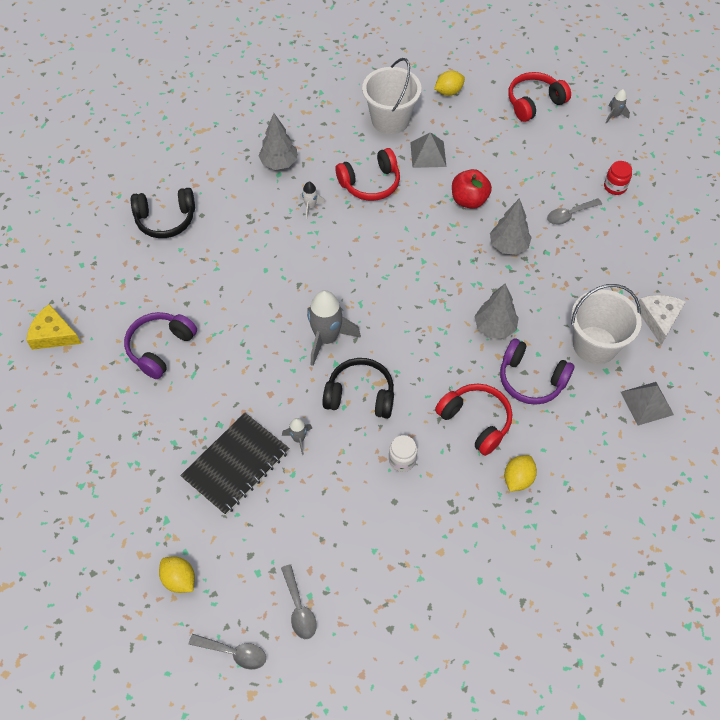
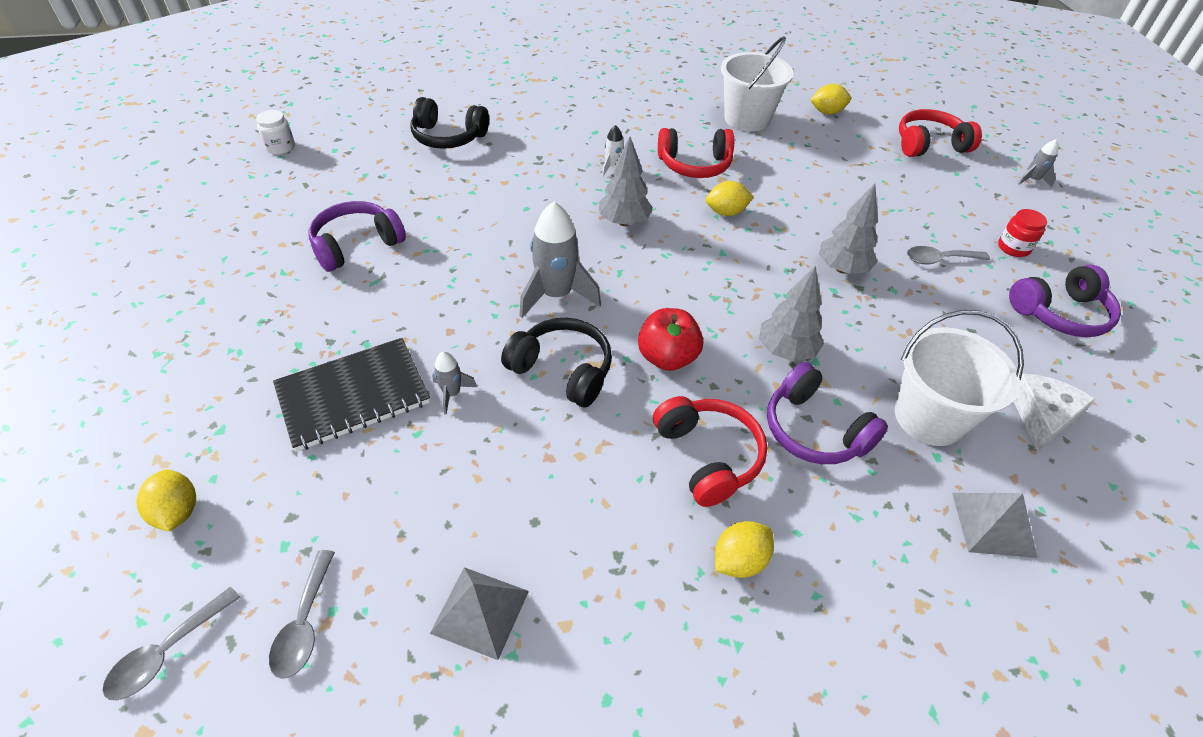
camera: 20 degrees right, 10 degrees down
yellow cheese [26,304,81,350] -> none
grey spoon [189,634,266,670] -> grey spoon turned 90 degrees clockwise [102,587,241,700]
grey tree [258,113,297,170] -> grey tree moved to [599,137,653,226]
white jar [389,435,417,472] -> white jar moved to [256,110,295,155]
grey pyramid [410,132,446,168] -> grey pyramid moved to [430,567,529,660]
red apple [452,169,492,209] -> red apple moved to [638,308,703,371]
none -> yellow lemon [706,181,754,216]
none -> purple headphones [1009,264,1121,337]

